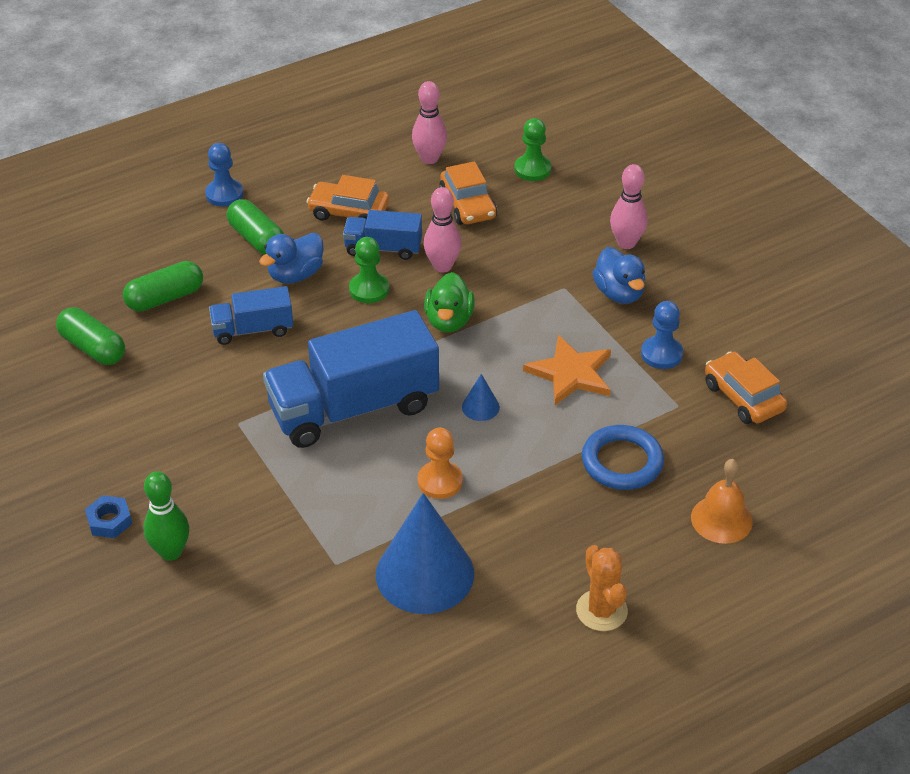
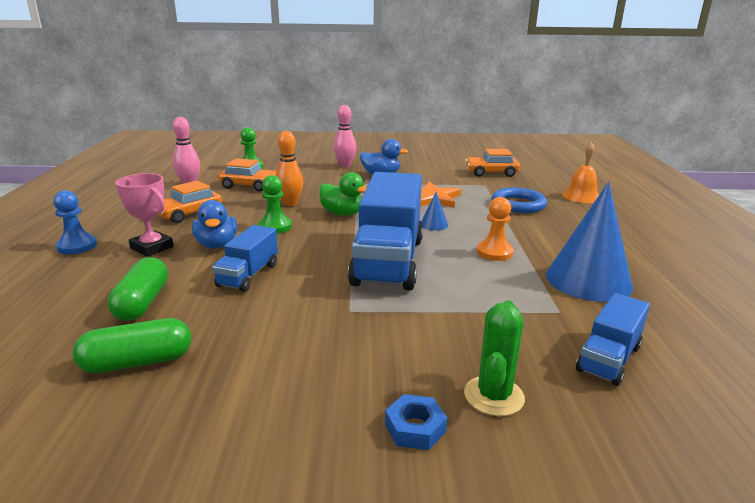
camera: 60 degrees left, 20 degrees down
green bowling pin [143,471,189,561] -> green cactus [464,300,525,416]
green capsule [227,199,284,255] -> pink trophy [115,173,173,257]
blue truck [343,210,422,260] -> blue truck moved to [576,293,650,386]
pink bowling pin [424,187,462,273] -> orange bowling pin [275,131,304,206]
orange cactus [576,545,628,631] -> none
blue pawn [641,301,683,369] -> none

